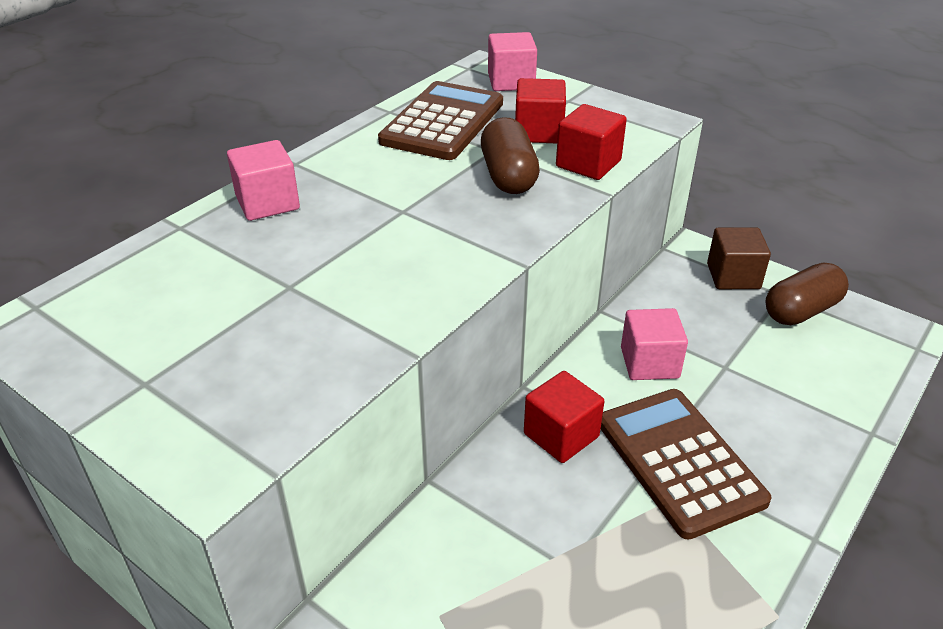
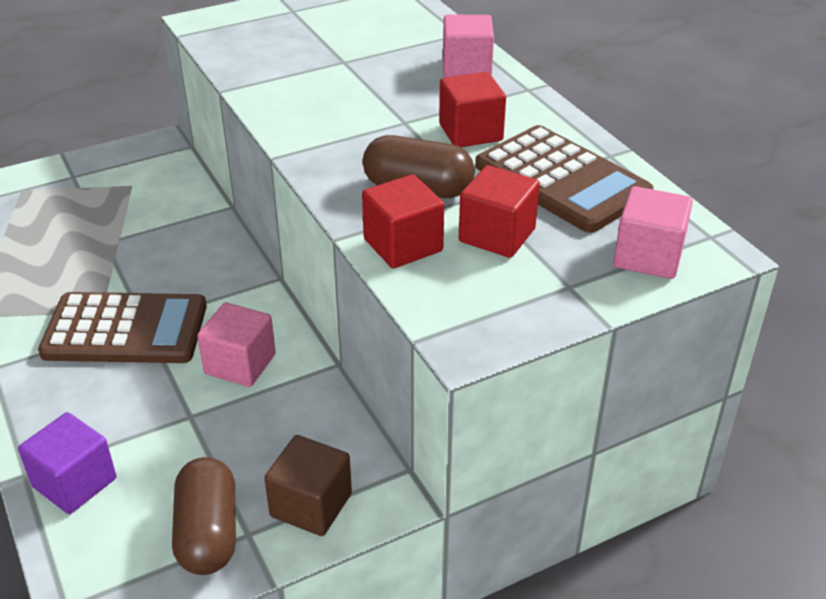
camera: 115 degrees right, 0 degrees up
red cube [524,371,604,463] -> red cube moved to [439,72,506,147]
none -> purple cube [18,412,116,514]

